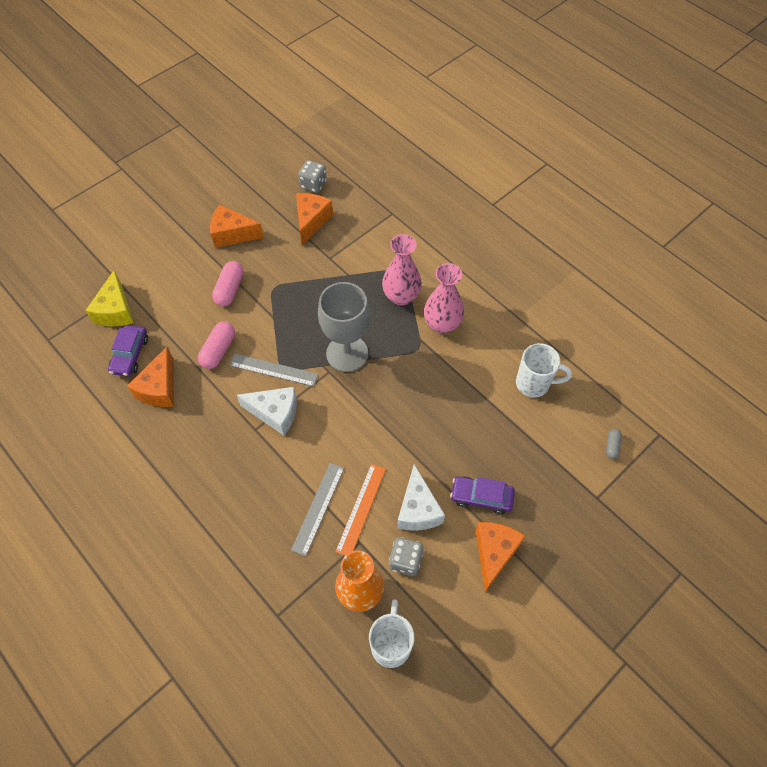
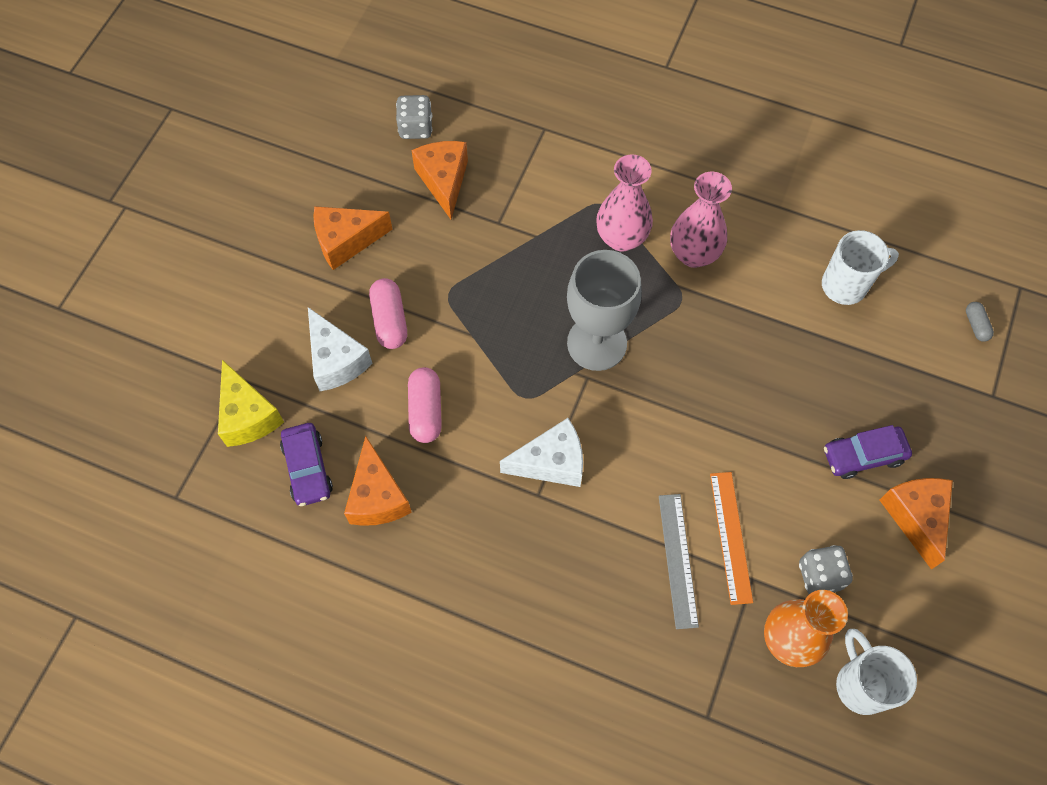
camera: 25 degrees left, 5 degrees up
grey ruler [229,354,318,387] -> none
white cheese [397,464,445,531] -> white cheese moved to [308,307,373,391]

